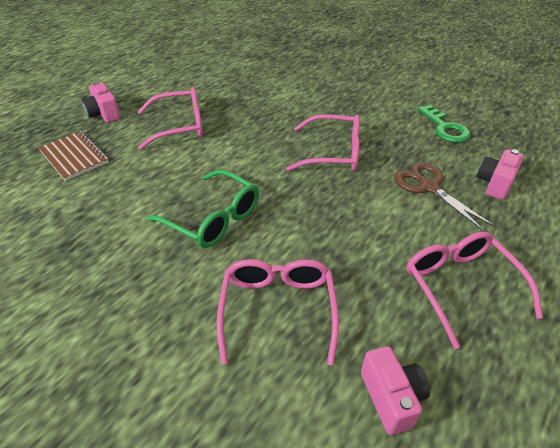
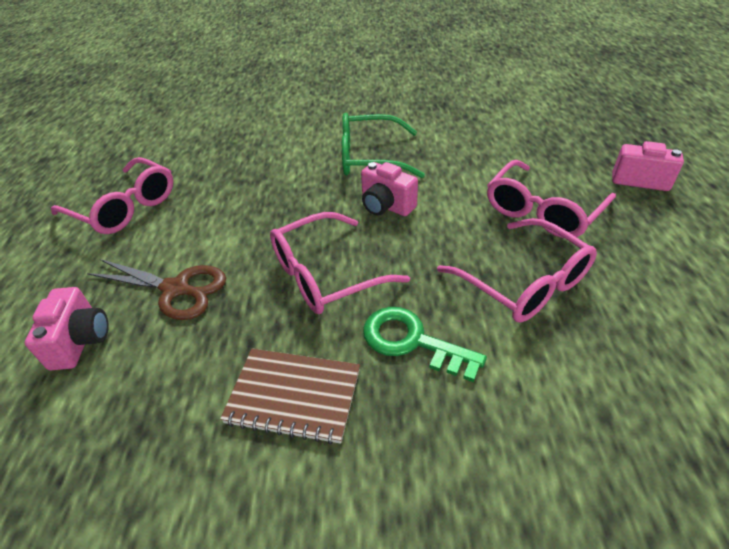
camera: 145 degrees right, 0 degrees up
brown notebook [38,131,109,181] -> brown notebook moved to [220,349,360,445]
pink glasses [217,259,339,365] -> pink glasses moved to [437,218,597,322]
pink camera [361,346,430,435] -> pink camera moved to [361,162,418,216]
green key [417,105,471,143] -> green key moved to [363,307,487,382]

